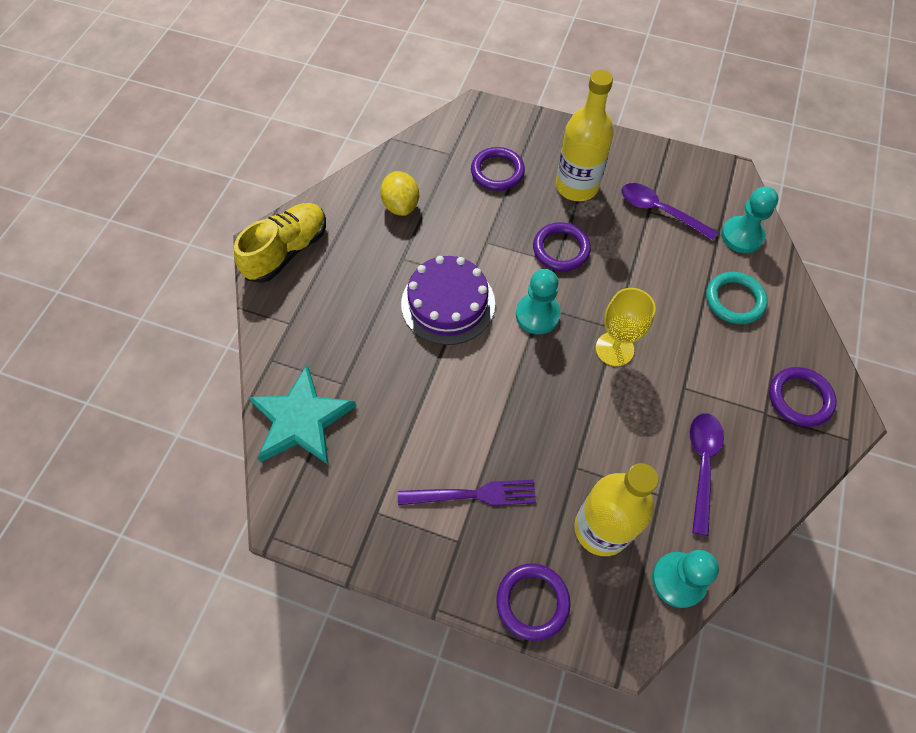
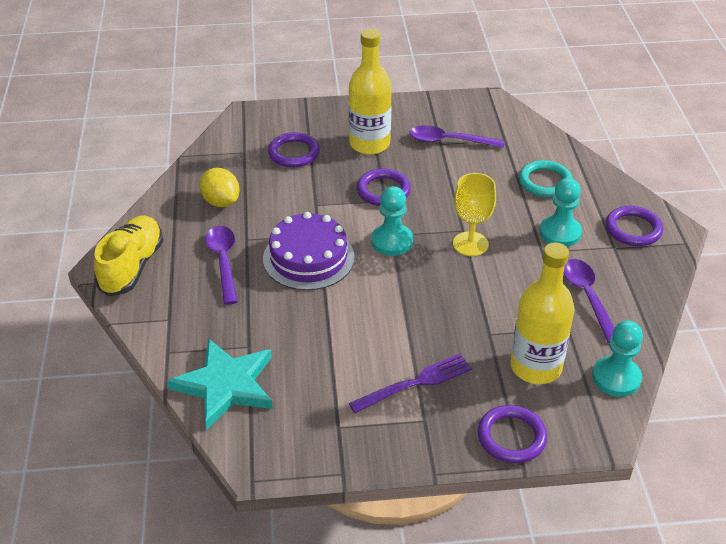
camera: 25 degrees left, 20 degrees down
turquoise pawn [721,187,779,253] -> turquoise pawn moved to [539,178,582,247]
none -> purple spoon [206,226,238,305]

